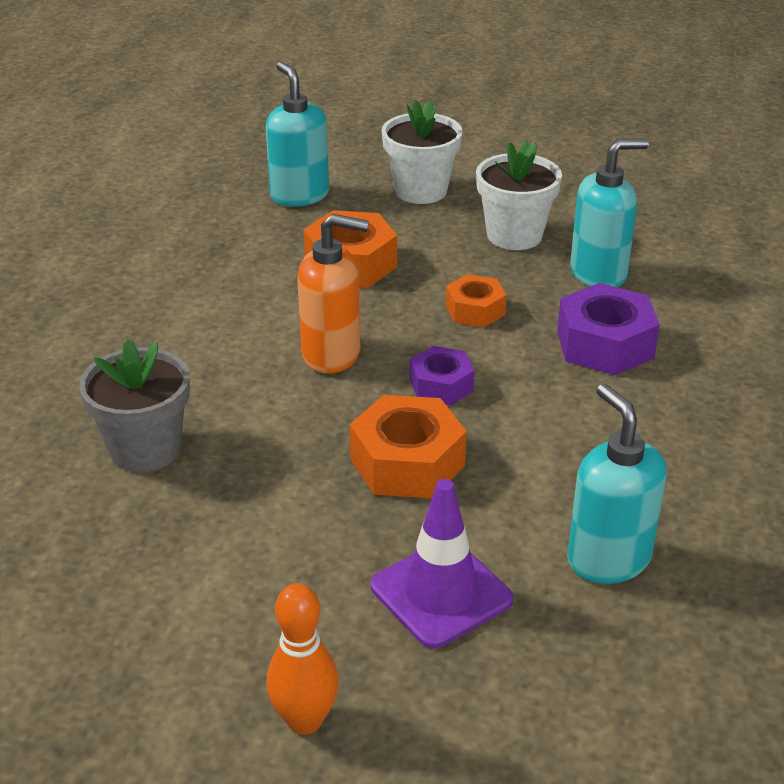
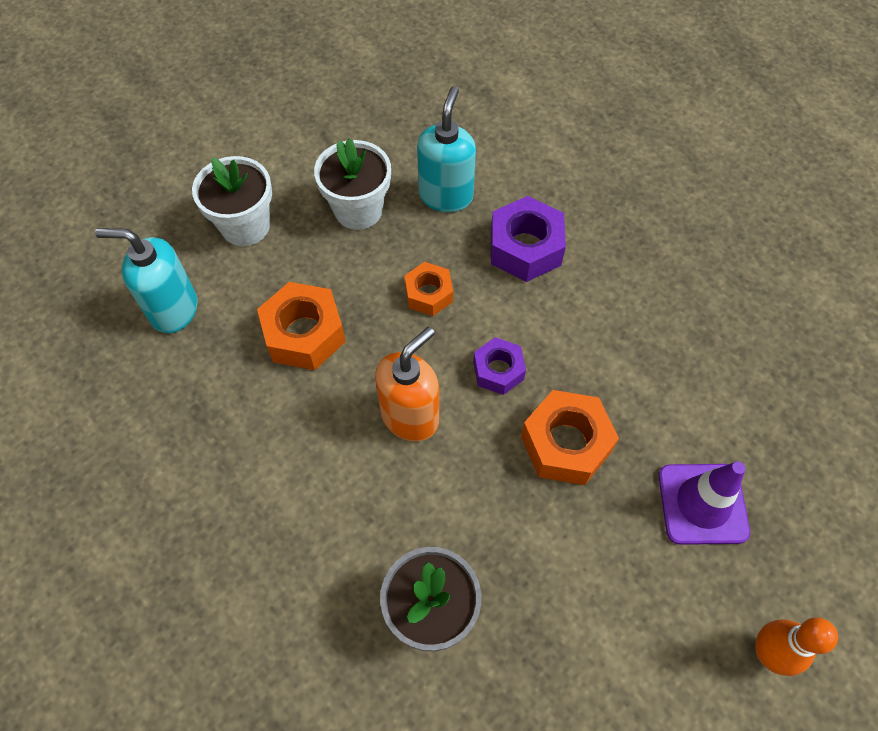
camera: 55 degrees left, 25 degrees up
turquoise soap dispenser [567,384,667,584] -> none

